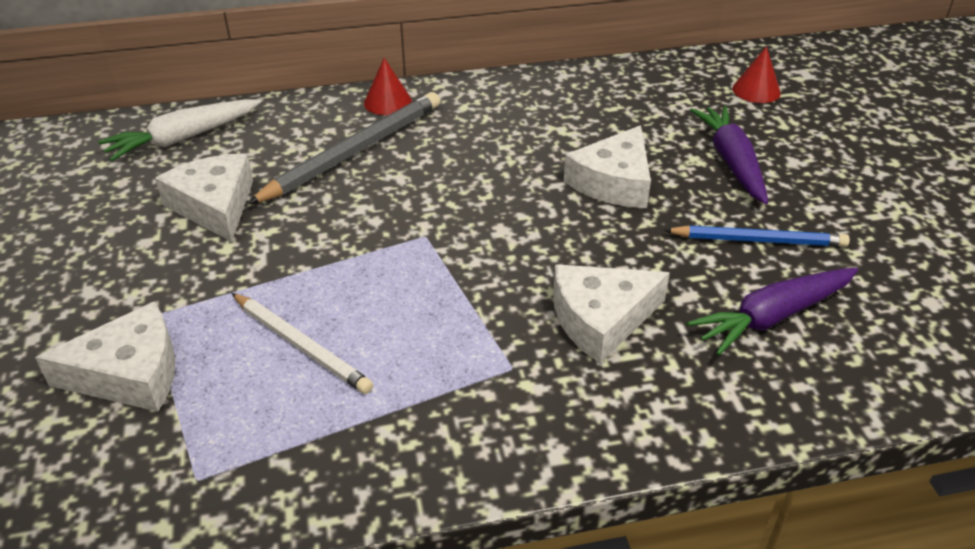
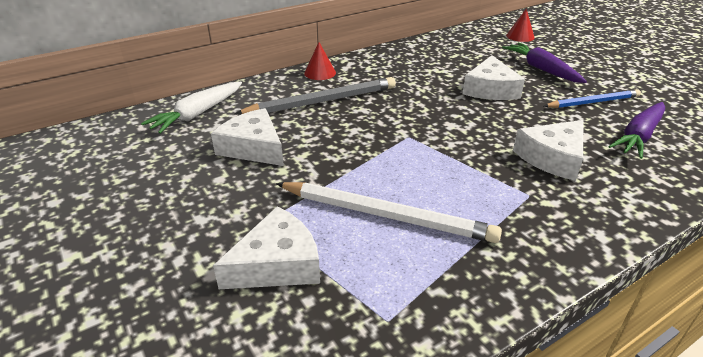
camera: 20 degrees left, 5 degrees down
white pencil [232,293,373,394] -> white pencil [276,182,502,243], size x1.54
grey pencil [247,92,440,205] -> grey pencil turned 45 degrees clockwise [234,77,396,115]

